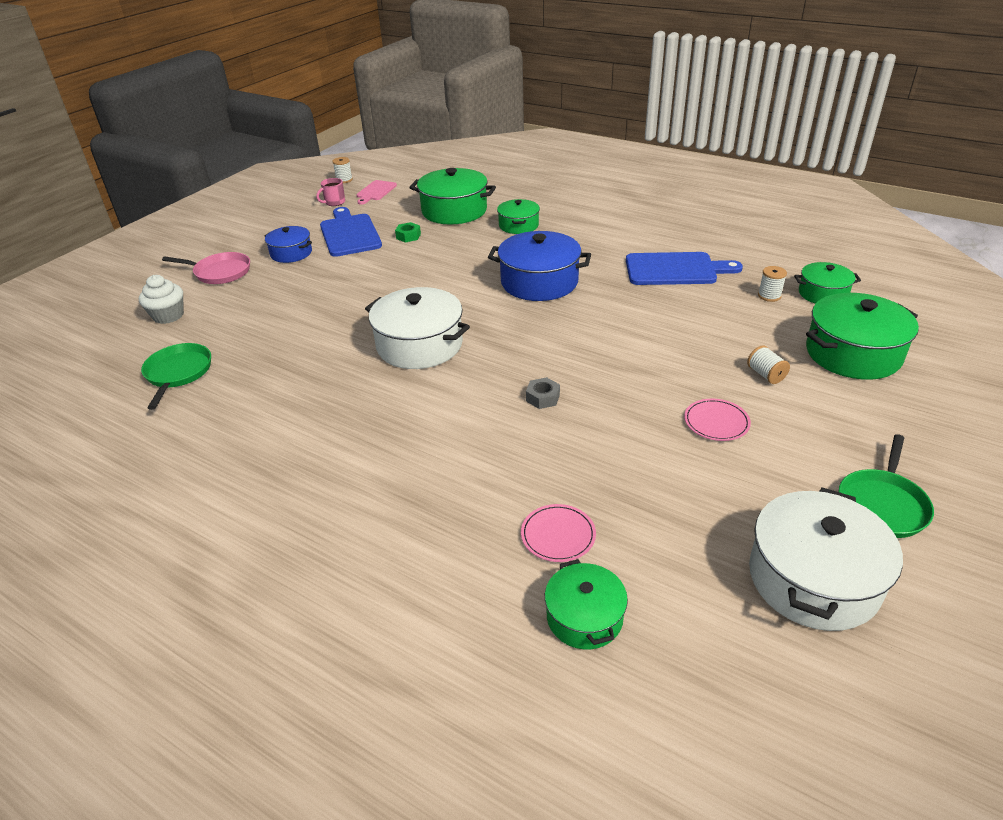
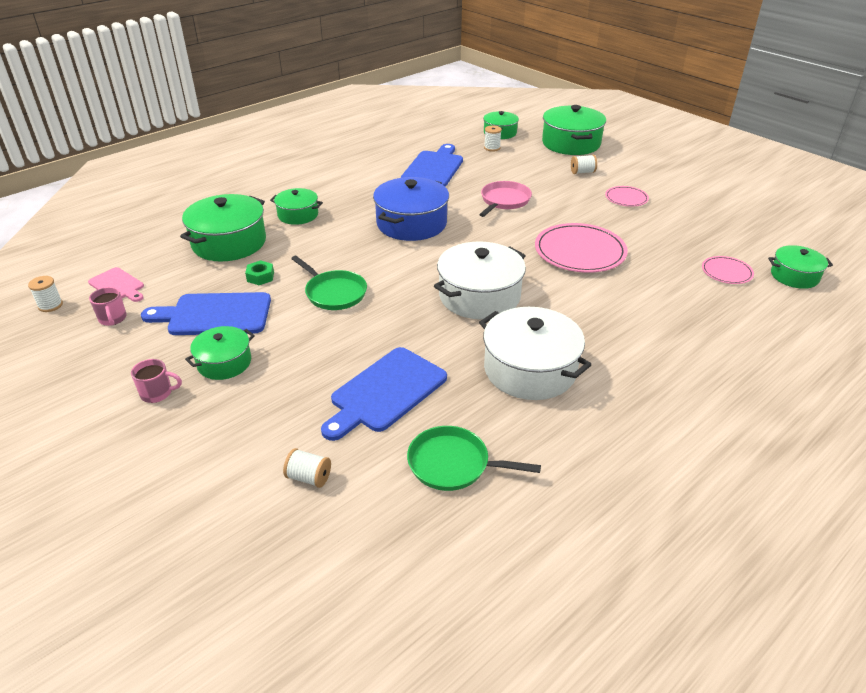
camera: 75 degrees left, 0 degrees up
white cupcake [139,275,184,324] -> white spool [283,448,331,488]
pink pan [162,252,250,284] -> pink pan moved to [479,181,532,217]
blue pot [264,226,312,263] -> green pot [185,326,255,380]
grey nut [526,377,560,409] -> pink plate [535,223,628,273]
white pot [749,487,903,631] -> white pot moved to [479,307,592,400]
green pan [839,434,934,538] -> green pan moved to [291,256,367,310]
none -> pink mug [131,359,182,403]
none -> blue cutting board [321,347,447,441]

